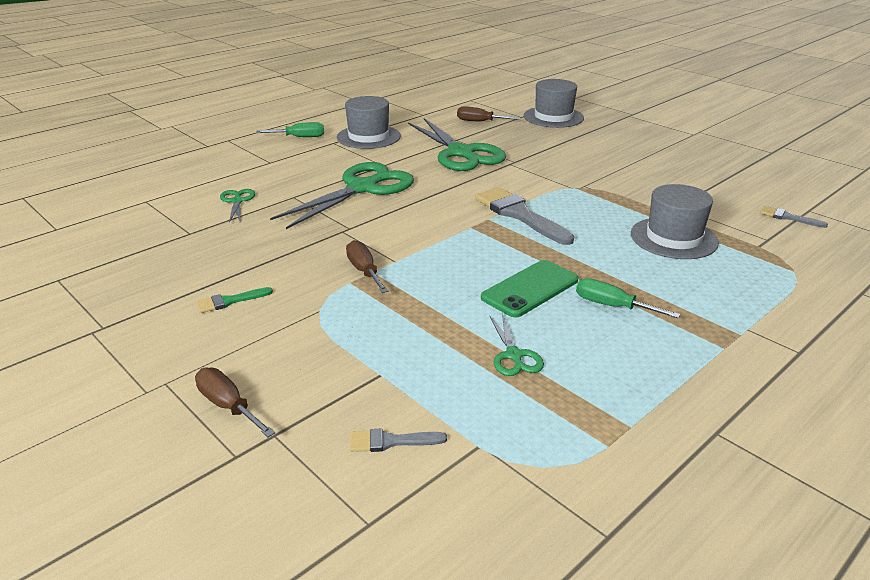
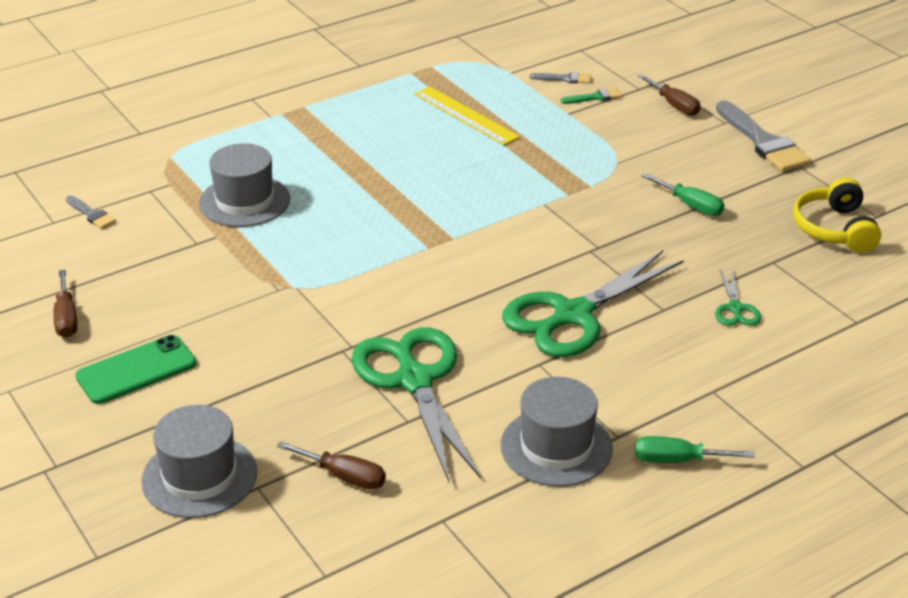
camera: 170 degrees left, 5 degrees up
green brush [196,287,273,313] -> green brush moved to [561,88,622,104]
brown screwdriver [346,240,389,293] -> brown screwdriver moved to [54,270,77,338]
grey brush [475,187,574,245] -> grey brush moved to [716,100,811,172]
green phone [481,260,578,318] -> green phone moved to [75,335,196,404]
green scissors [490,314,544,376] -> yellow ruler [414,87,520,145]
green screwdriver [576,278,680,318] -> green screwdriver moved to [642,173,724,216]
none -> yellow headphones [793,178,881,253]

